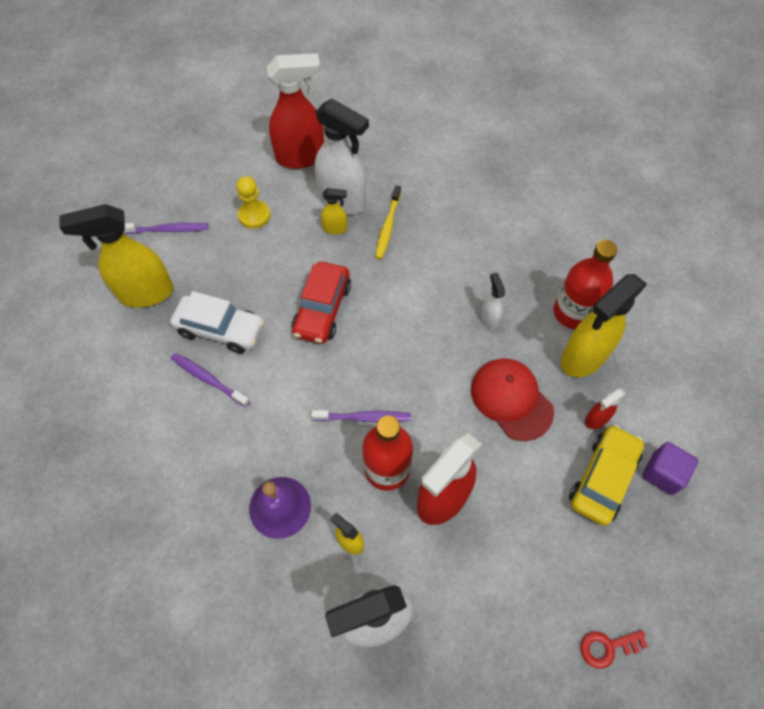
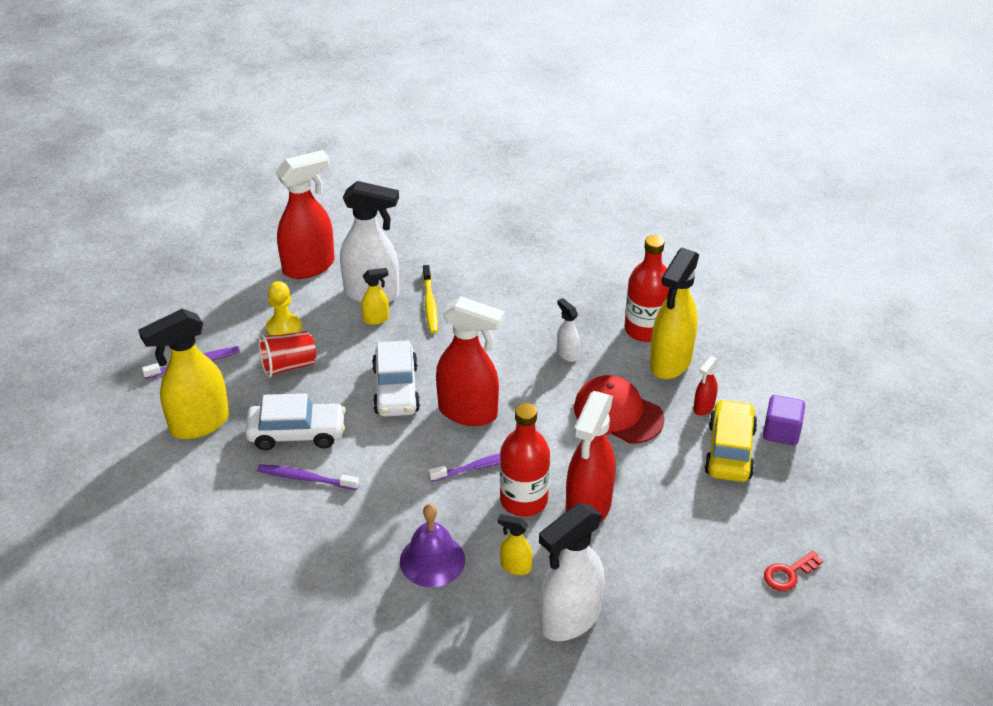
camera: 20 degrees left, 20 degrees down
red car [292,262,351,344] -> white car [372,340,420,417]
none -> red cup [259,331,316,378]
none -> red spray bottle [436,296,505,426]

